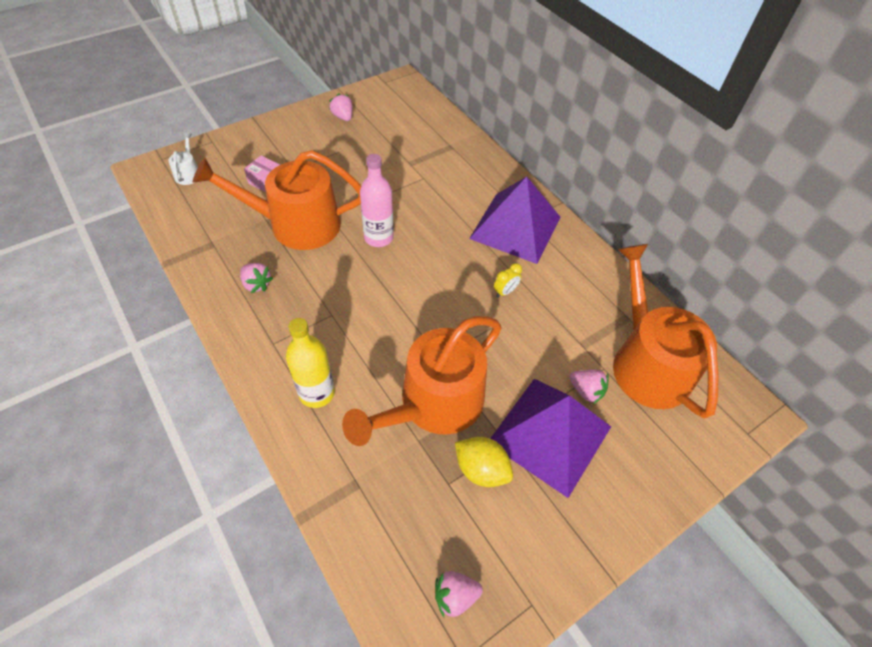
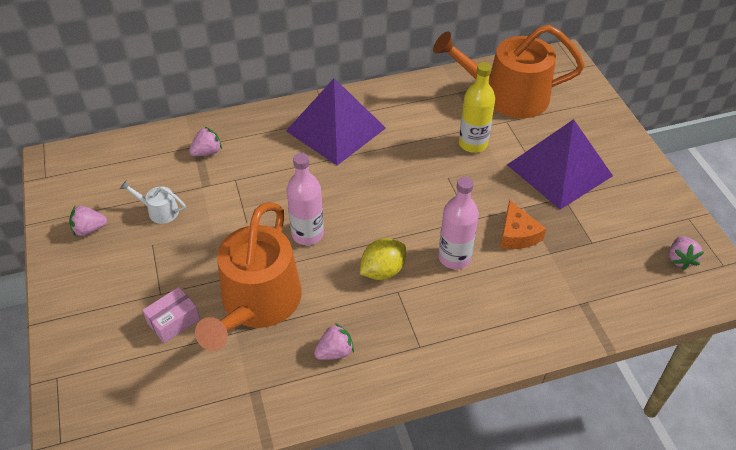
camera: 70 degrees left, 5 degrees down
white watering can [168,132,198,185] -> white watering can moved to [120,180,186,224]
yellow bottle [286,318,335,408] -> yellow bottle moved to [459,62,495,153]
orange watering can [342,316,502,446] -> orange cheese [500,200,546,249]
yellow lemon [455,437,513,487] -> yellow lemon moved to [360,238,406,280]
yellow clock [494,263,522,297] -> none
pink strawberry [569,370,609,404] -> pink strawberry moved to [189,126,222,156]
none -> pink bottle [438,177,479,269]

